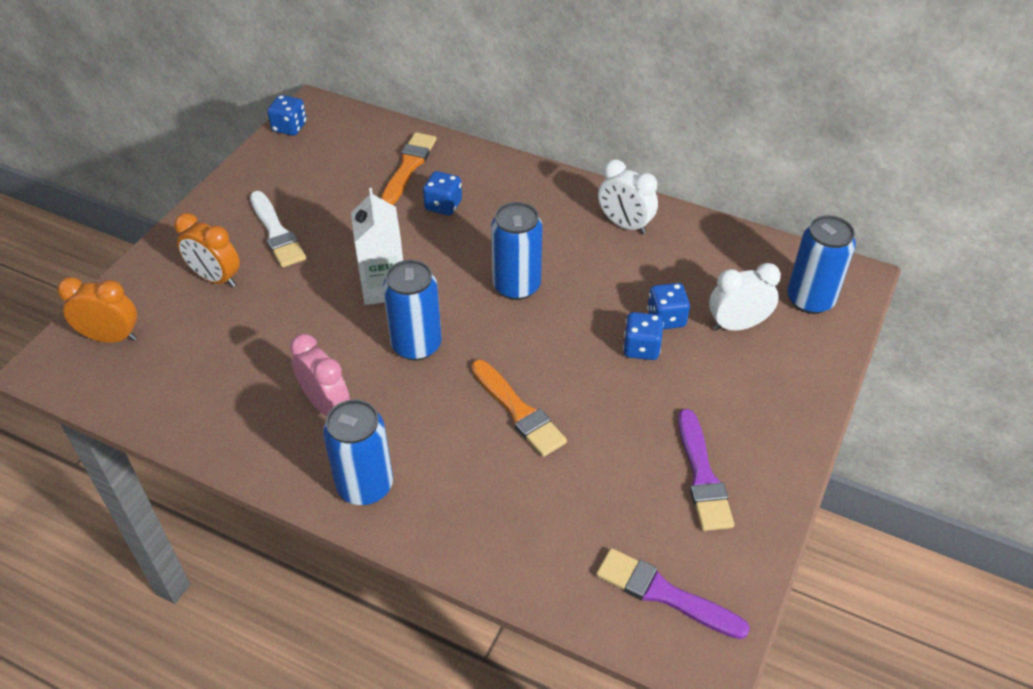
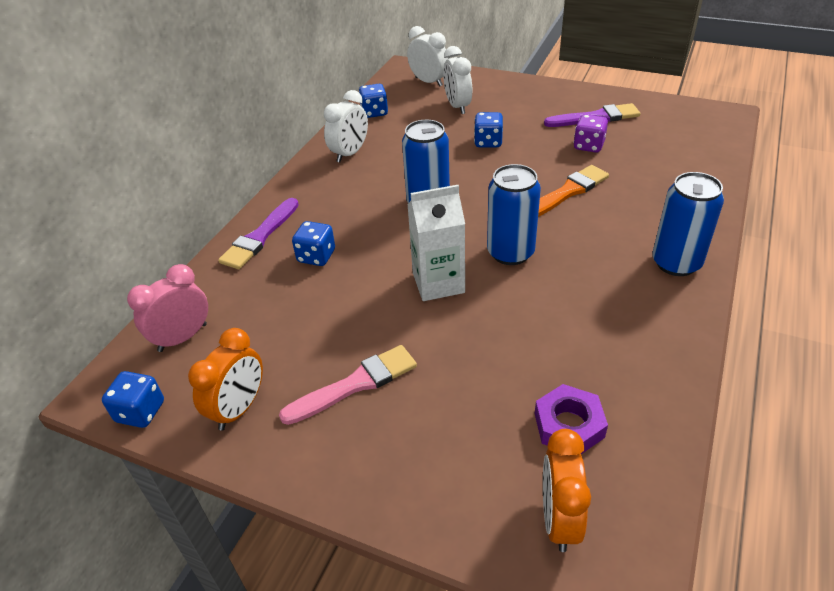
camera: 90 degrees left, 5 degrees down
orange clock [174,213,240,287] -> orange clock moved to [188,328,263,431]
white brush [250,191,306,268] -> pink brush [279,345,417,425]
pink clock [290,334,350,416] -> pink clock moved to [127,264,208,352]
orange brush [381,132,436,205] -> none
purple brush [596,548,750,639] -> purple brush moved to [218,198,299,269]
blue dice [647,283,690,329] -> blue dice moved to [359,84,388,118]
blue can [787,215,856,314] -> white clock [407,26,449,86]
none -> purple nut [535,384,608,454]
none -> purple dice [573,114,608,153]

